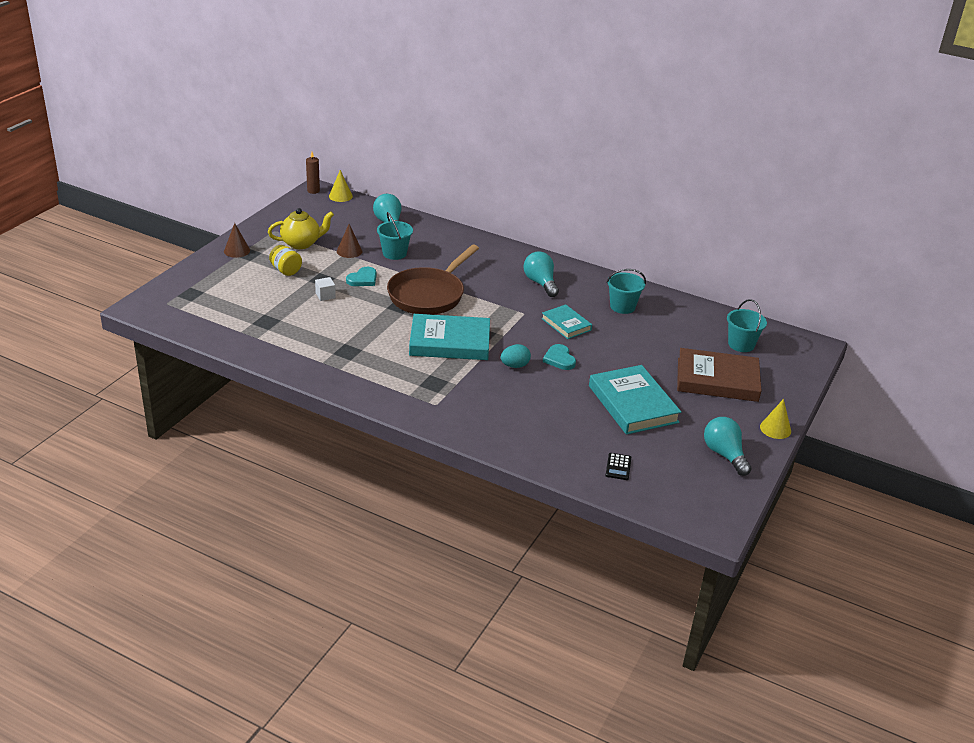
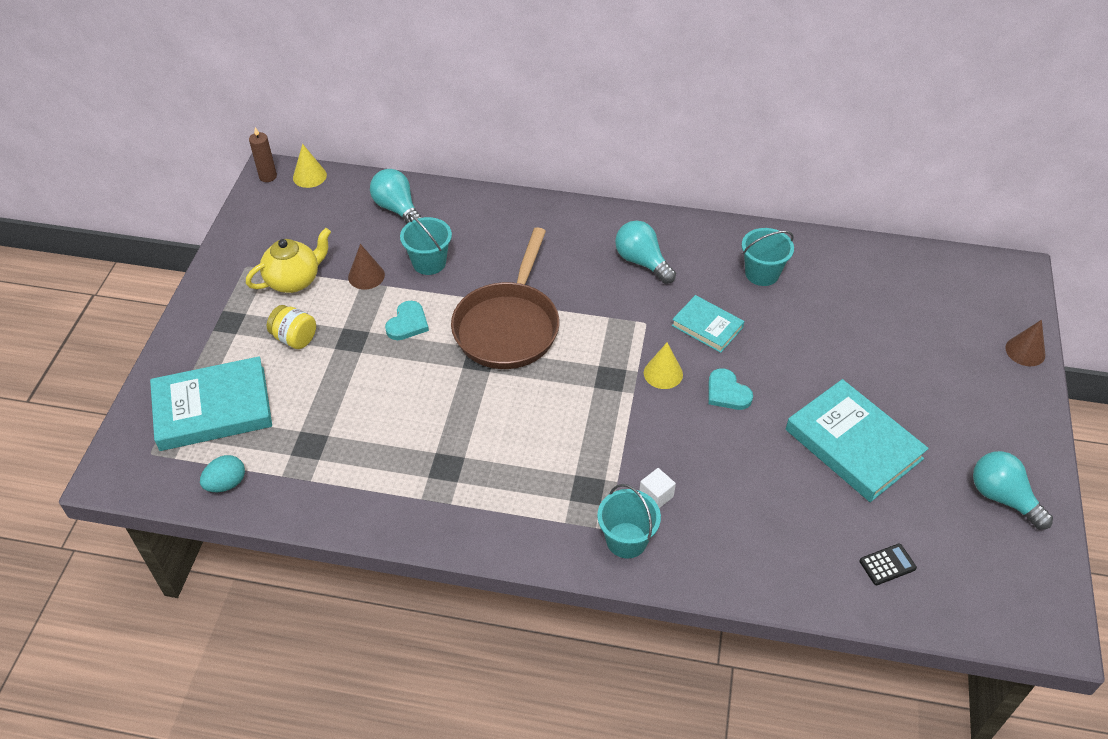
camera: 15 degrees left, 15 degrees up
brown cone [224,223,250,258] -> brown cone moved to [1005,320,1045,366]
white cube [315,277,336,301] -> white cube moved to [639,468,676,508]
turquoise book [409,314,490,360] -> turquoise book moved to [150,356,272,451]
turquoise egg [501,344,531,368] -> turquoise egg moved to [200,455,245,492]
black calculator [605,453,631,480] -> black calculator turned 105 degrees counterclockwise [859,544,917,585]
brown book [677,348,761,402] -> none
turquoise bucket [727,299,767,352] -> turquoise bucket moved to [597,484,661,559]
yellow cone [760,399,791,439] -> yellow cone moved to [644,343,683,389]

